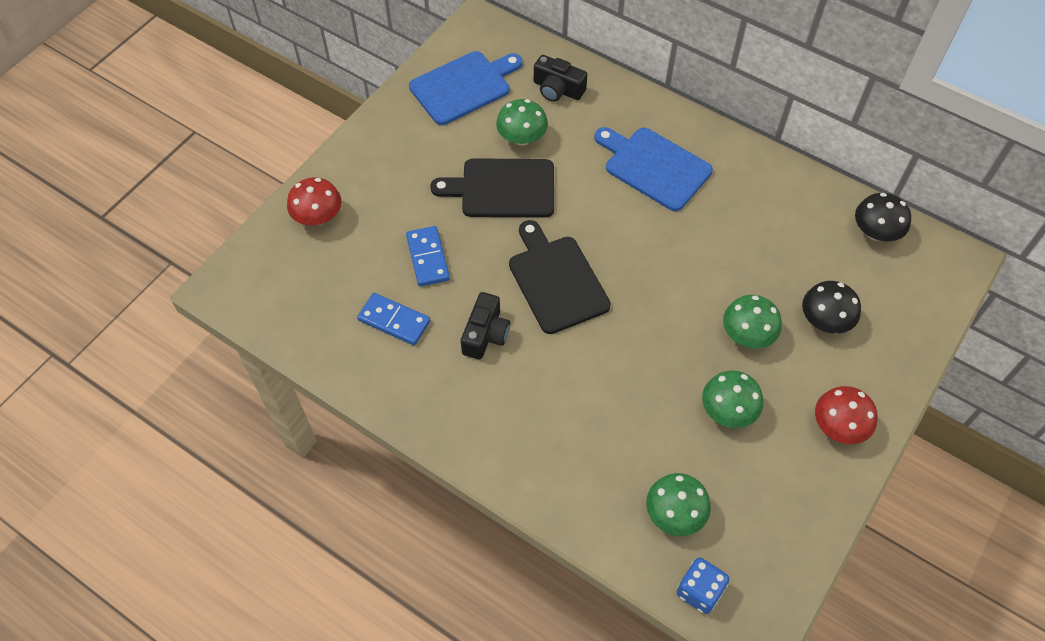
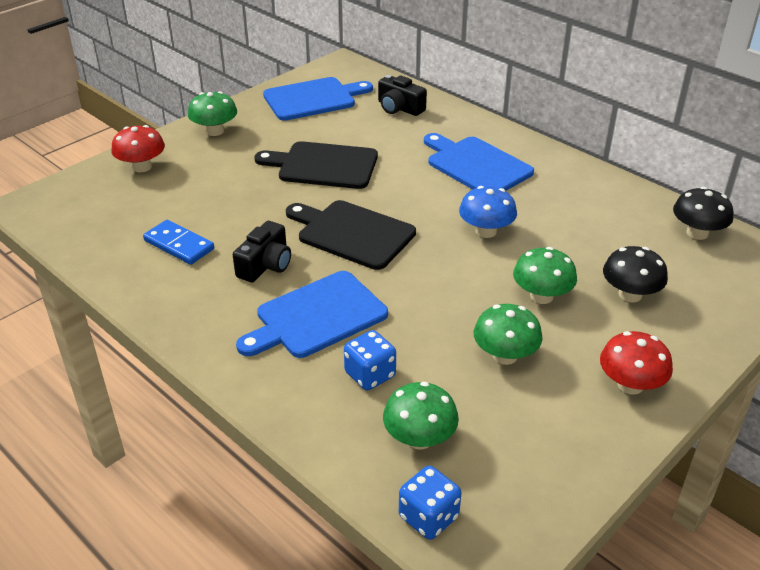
camera: 10 degrees right, 20 degrees down
blue domino [406,226,450,287] -> none
green mushroom [496,99,548,146] -> green mushroom moved to [188,91,237,136]
black cutting board [509,220,611,334] -> black cutting board turned 45 degrees counterclockwise [286,200,416,270]
none -> blue cutting board [236,271,388,358]
none -> blue dice [344,330,396,391]
none -> blue mushroom [459,186,517,238]

